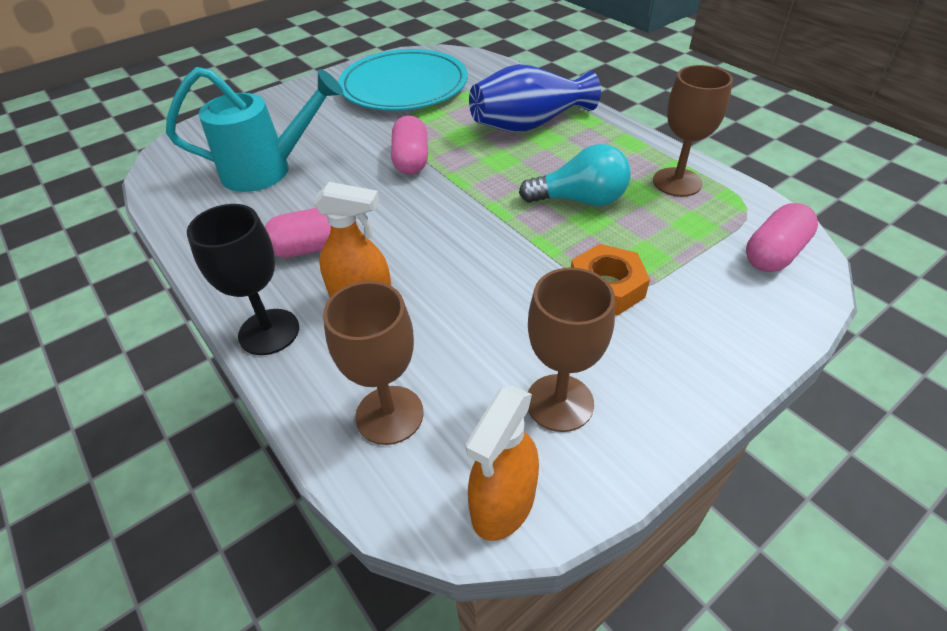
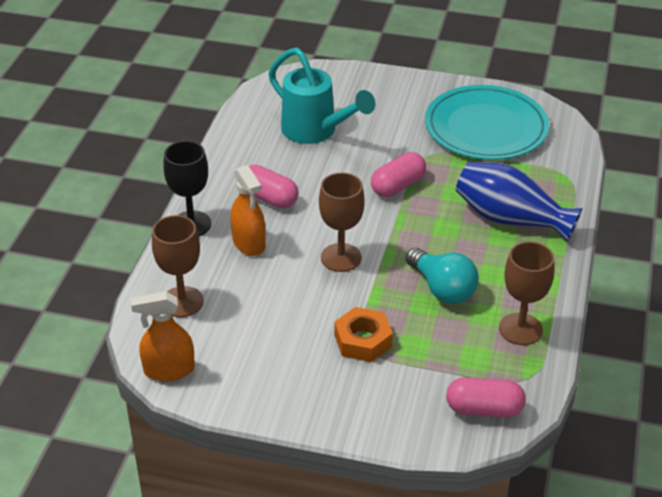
camera: 50 degrees right, 5 degrees down
brown goblet [528,267,615,432] -> brown goblet moved to [319,173,365,272]

